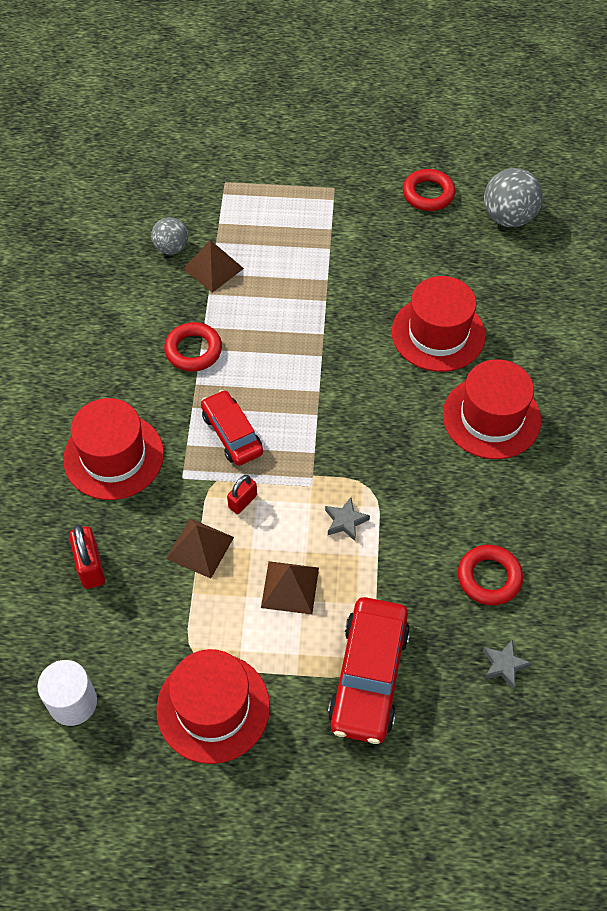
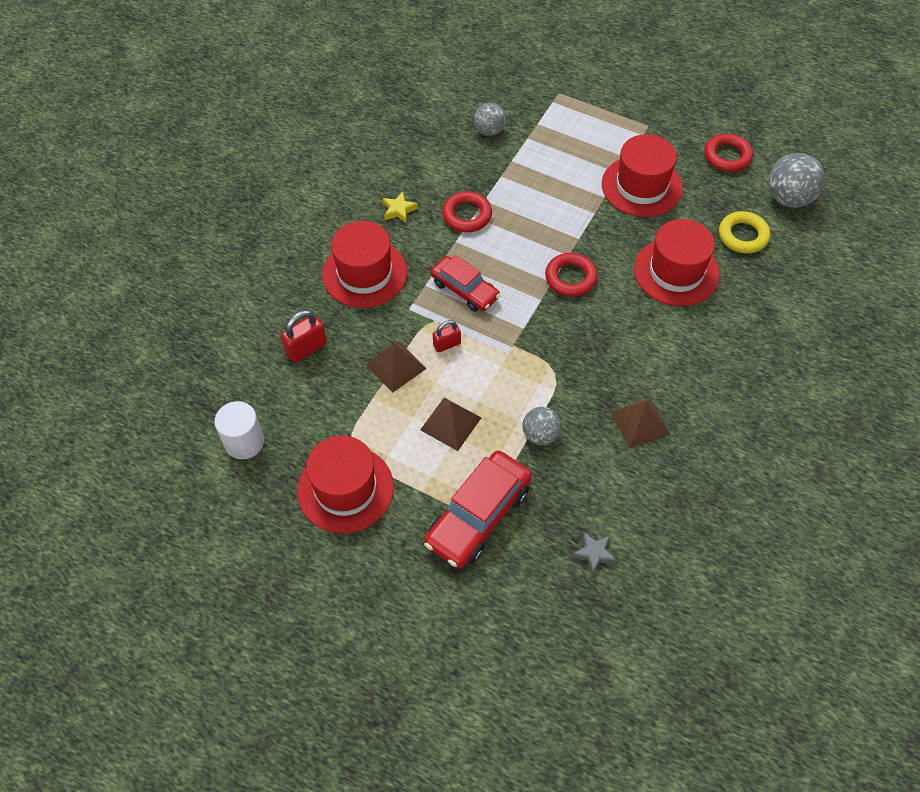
camera: 25 degrees right, 0 degrees up
red padlock [69,524,105,589] -> red padlock turned 45 degrees clockwise [281,310,327,363]
brown pyramid [183,240,244,293] -> brown pyramid moved to [611,398,670,448]
red car [201,390,263,466] -> red car turned 135 degrees clockwise [431,255,500,312]
grey star [325,497,370,541] -> none
red hat [443,359,541,459] -> red hat moved to [602,134,683,217]
red ring [458,545,523,606] -> red ring moved to [545,253,598,297]
none -> yellow star [383,192,418,224]
none -> grey ball [522,407,561,445]
none -> yellow ring [719,211,770,253]

